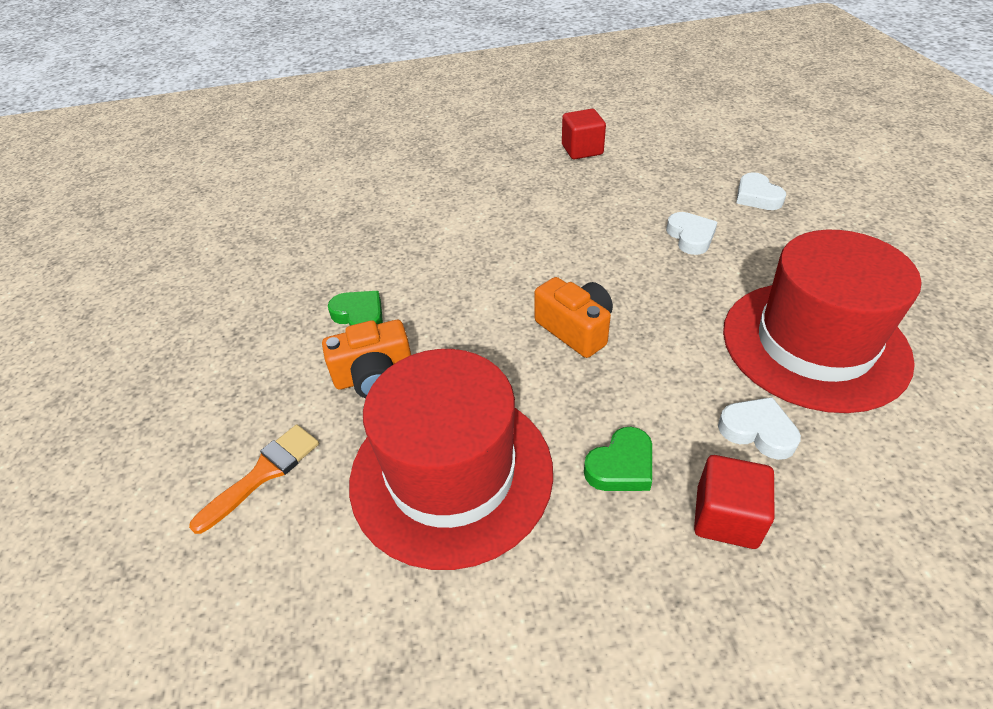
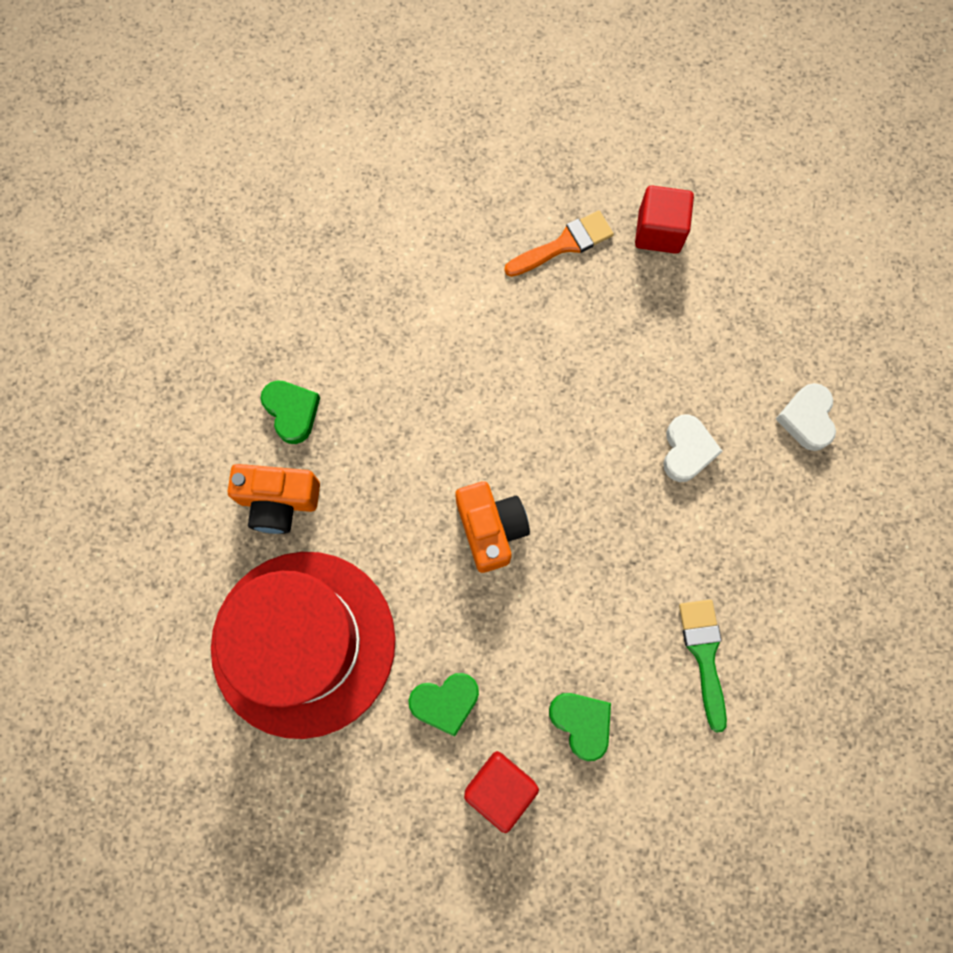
camera: 20 degrees right, 30 degrees up
orange brush [189,424,319,534] -> orange brush moved to [504,211,614,277]
white heart [718,397,801,460] -> green heart [549,693,611,761]
red hat [723,230,921,413] -> green brush [679,600,727,733]

